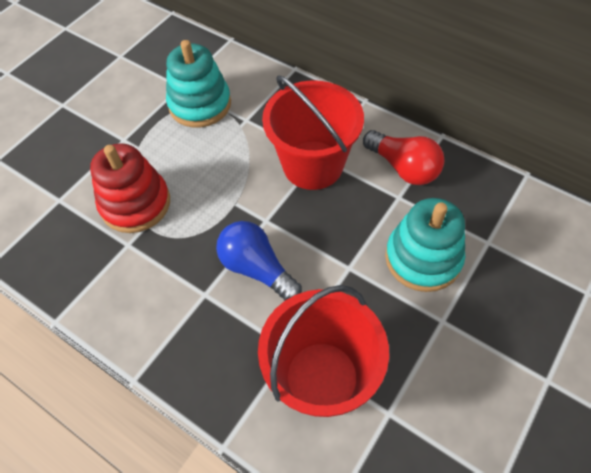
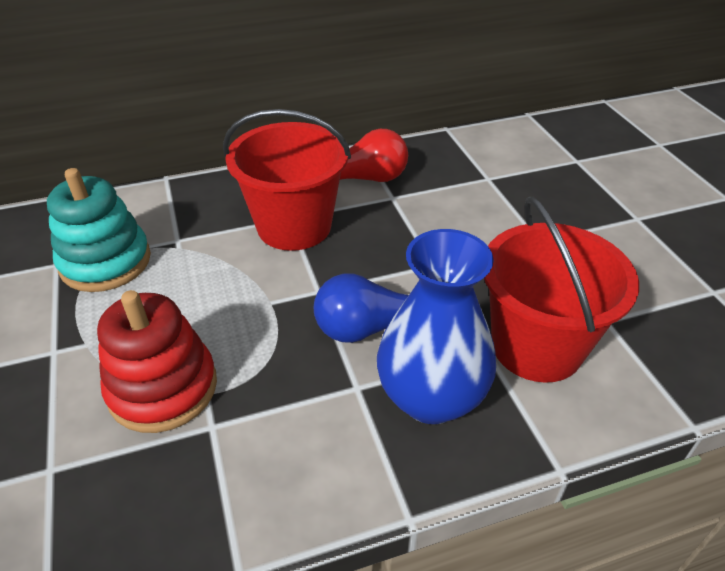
camera: 55 degrees left, 15 degrees down
turquoise stacking toy [385,198,465,292] -> none
none -> blue vase [377,229,496,424]

